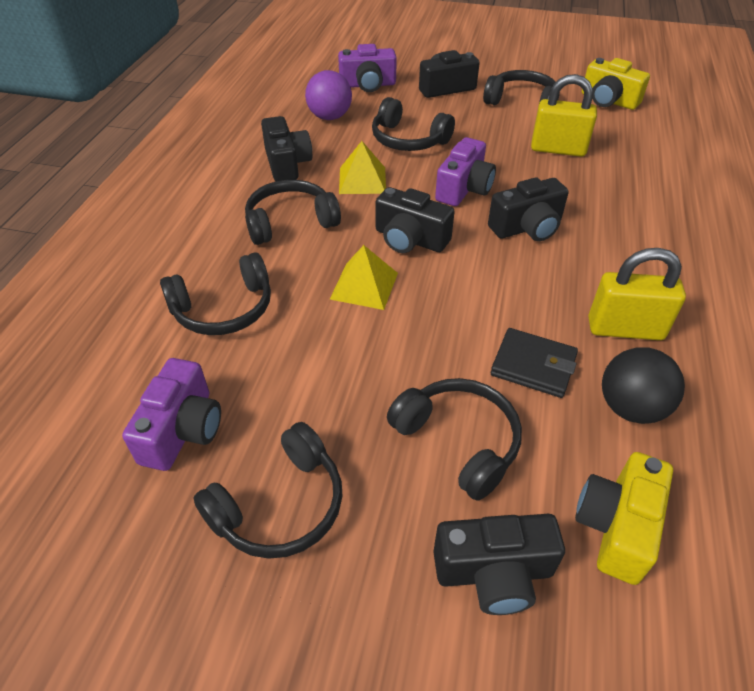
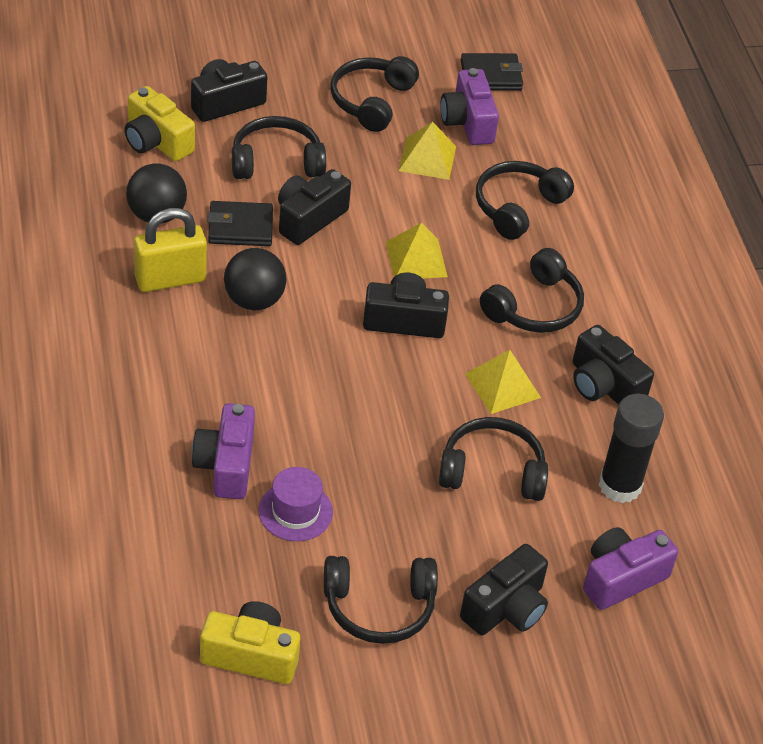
camera: 150 degrees right, 0 degrees up
purple ball [305,70,352,120] -> black glue stick [599,394,664,503]
black headphones [387,378,522,501] -> black headphones turned 150 degrees clockwise [232,116,326,179]
purple camera [435,137,496,206] -> purple camera moved to [191,403,255,499]
black camera [488,177,569,241] -> black camera moved to [278,169,351,245]
yellow padlock [531,74,597,157] -> purple hat [259,467,333,541]
yellow camera [575,452,673,585] -> yellow camera turned 135 degrees clockwise [124,86,195,161]
none -> black ball [224,248,287,310]
none -> yellow pyramid [399,122,456,180]
none -> black wallet [461,53,523,91]

